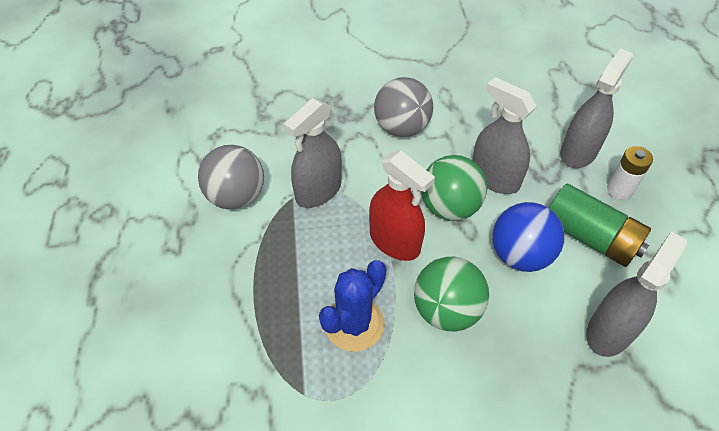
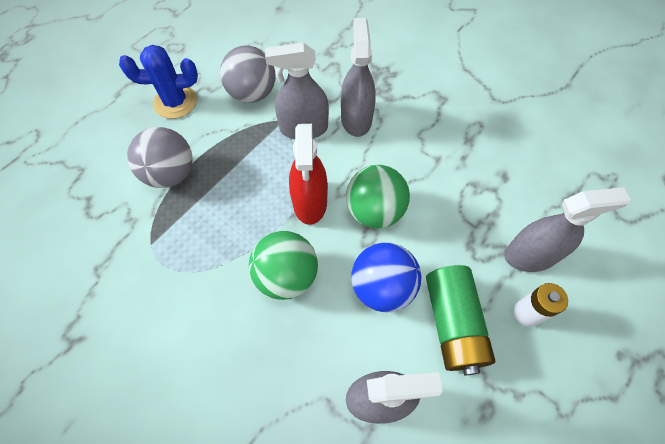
camera: 45 degrees right, 10 degrees up
blue cactus [319,260,386,351] -> blue cactus moved to [119,45,198,119]
grey ball [374,77,433,137] -> grey ball moved to [127,127,193,188]
grey spray bottle [472,77,537,194] -> grey spray bottle moved to [341,18,376,137]

